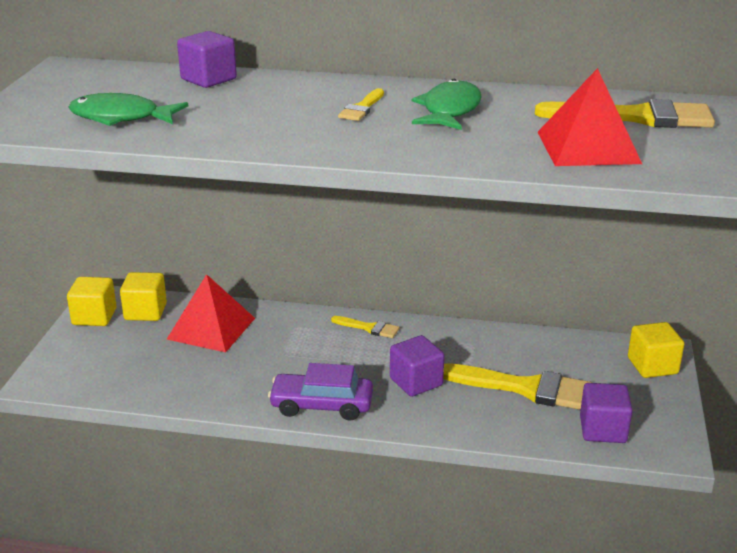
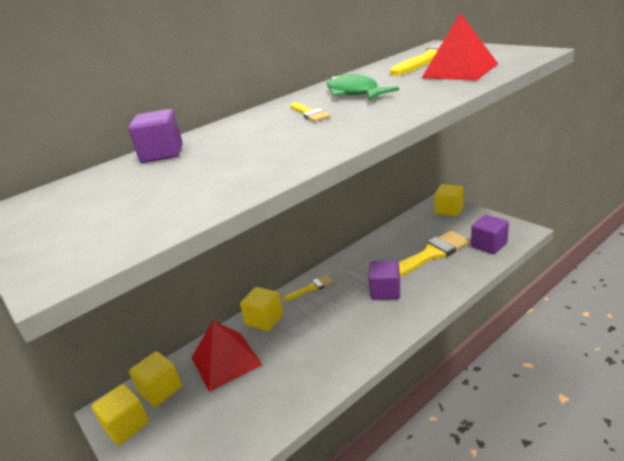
camera: 45 degrees left, 0 degrees up
green fish [68,93,188,126] -> none
purple car [268,363,373,421] -> none
none -> yellow cube [240,287,283,331]

